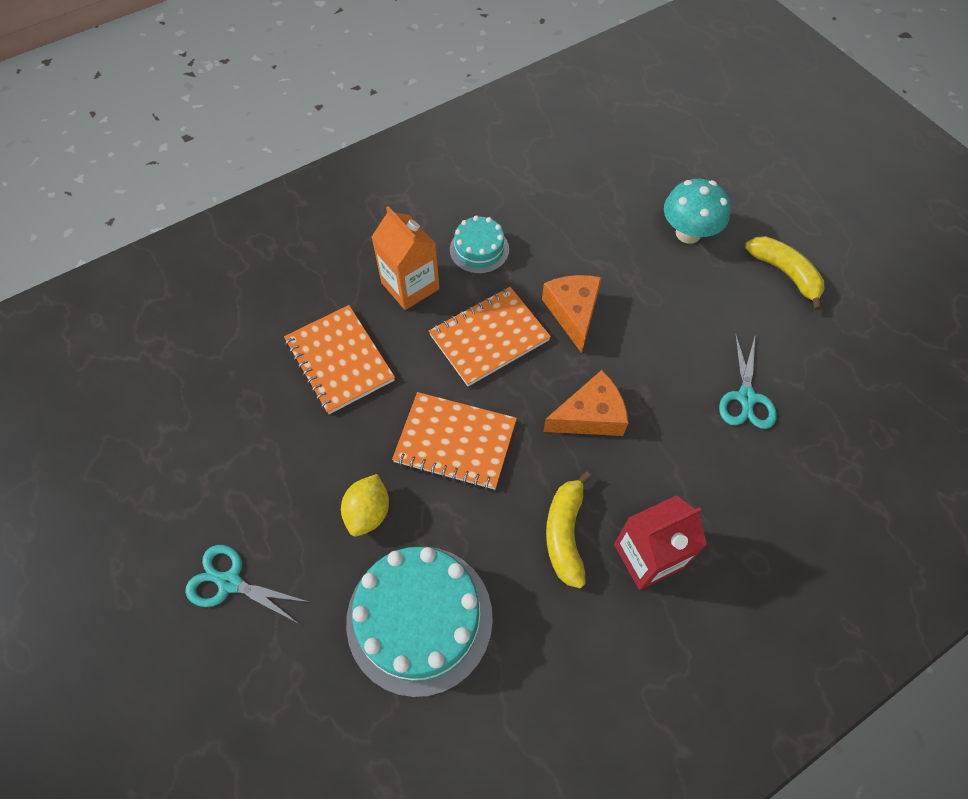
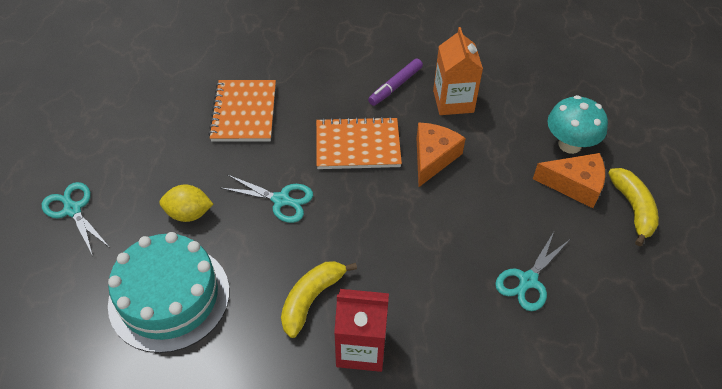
camera: 30 degrees right, 10 degrees down
yellow lemon [341,474,389,537] -> yellow lemon turned 45 degrees clockwise [159,184,213,222]
orange carton [372,206,440,310] -> orange carton moved to [433,27,483,115]
orange notebook [392,392,517,490] -> turquoise scissors [221,175,313,223]
turquoise cake [450,215,509,274] -> purple marker [368,58,423,106]
orange cheese [543,370,628,436] -> orange cheese moved to [533,153,605,208]

